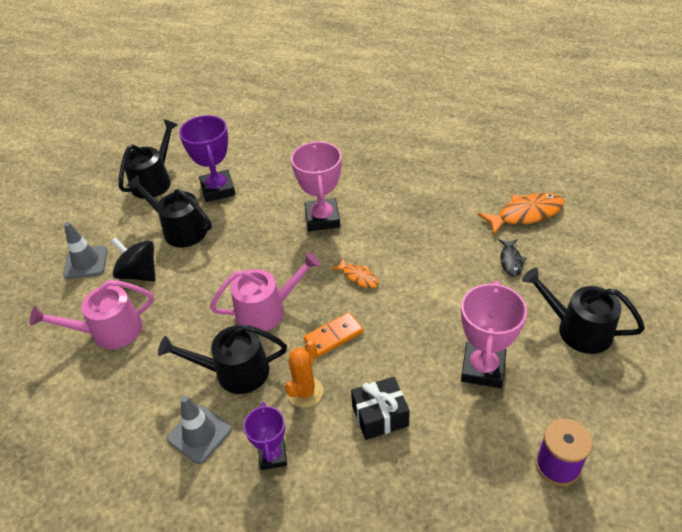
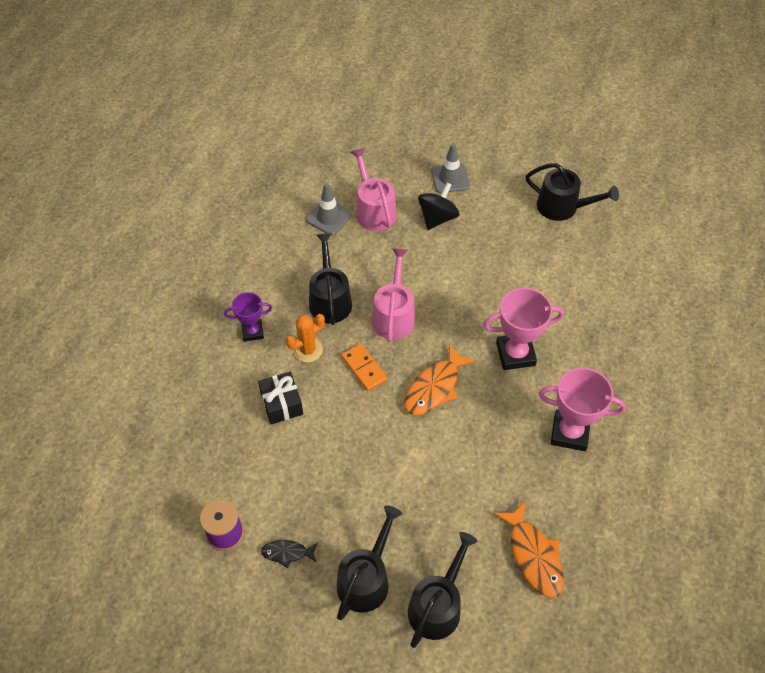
camera: 85 degrees right, 10 degrees up
black watering can [127,175,212,248] -> black watering can moved to [408,532,478,648]
grey traffic cone [167,396,232,464] -> grey traffic cone moved to [306,183,352,236]
purple trophy [179,115,235,202] -> none
pink watering can [210,252,320,331] -> pink watering can turned 150 degrees counterclockwise [372,248,415,342]
orange cactus [285,341,323,408] -> orange cactus turned 60 degrees counterclockwise [286,314,325,362]
orange fish [331,258,379,288] -> orange fish [404,344,476,415], size x1.79
pink trophy [461,281,527,388] -> pink trophy moved to [538,368,626,451]
black fish [499,239,526,277] -> black fish moved to [261,540,318,568]

